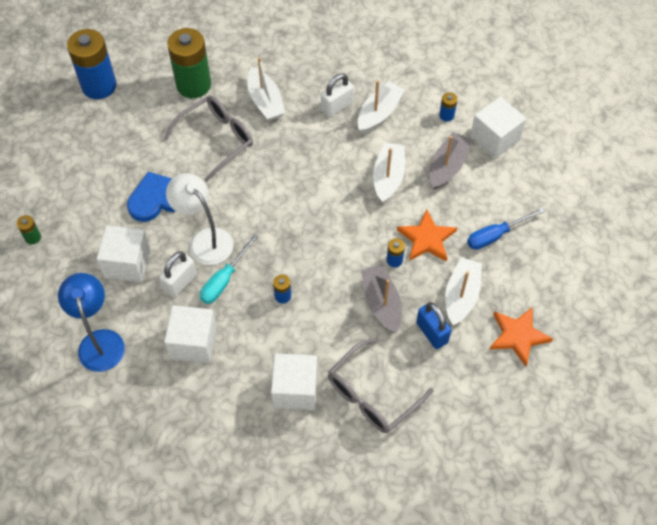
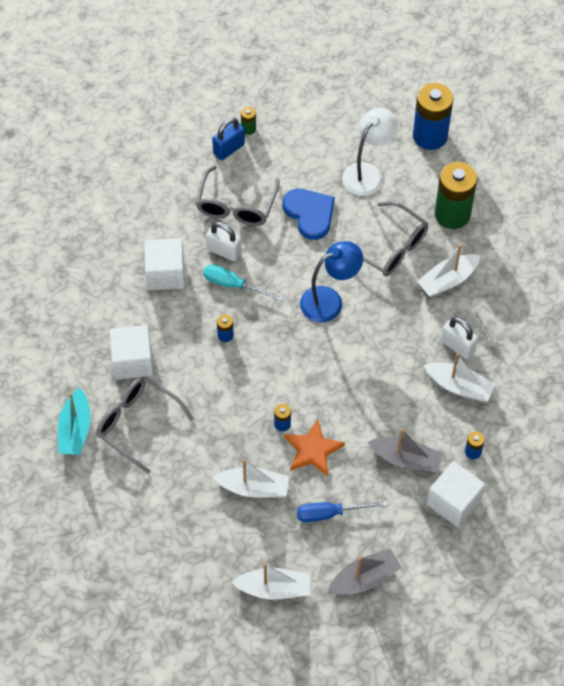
camera: 80 degrees right, 0 degrees up
blue lamp [58,273,125,372] -> blue lamp moved to [300,241,363,322]
white cube [96,225,151,282] -> grey glasses [196,165,280,226]
white lamp [166,173,233,265] -> white lamp moved to [342,108,398,196]
grey boat [361,265,402,333] -> grey boat moved to [328,549,402,595]
white boat [373,142,405,203] -> white boat moved to [232,563,310,599]
blue padlock [416,302,452,349] -> blue padlock moved to [212,118,245,160]
blue screwdriver [467,208,545,250] -> blue screwdriver turned 60 degrees counterclockwise [297,501,388,522]
orange star [489,307,553,366] -> none
none -> turquoise boat [58,388,91,455]

